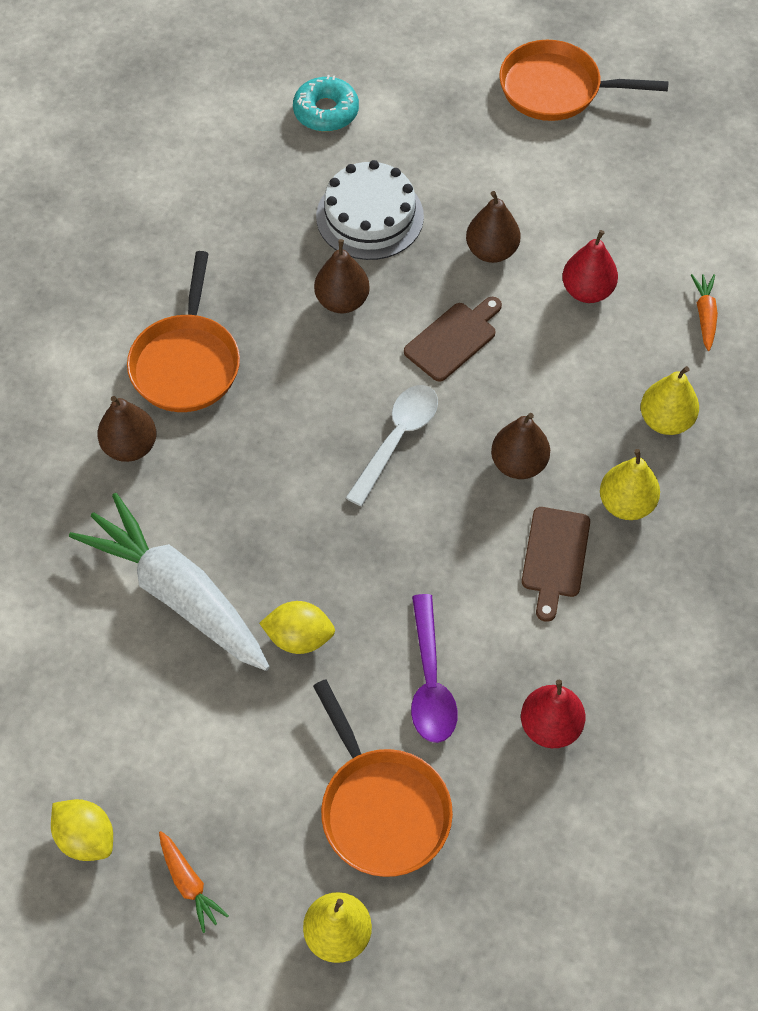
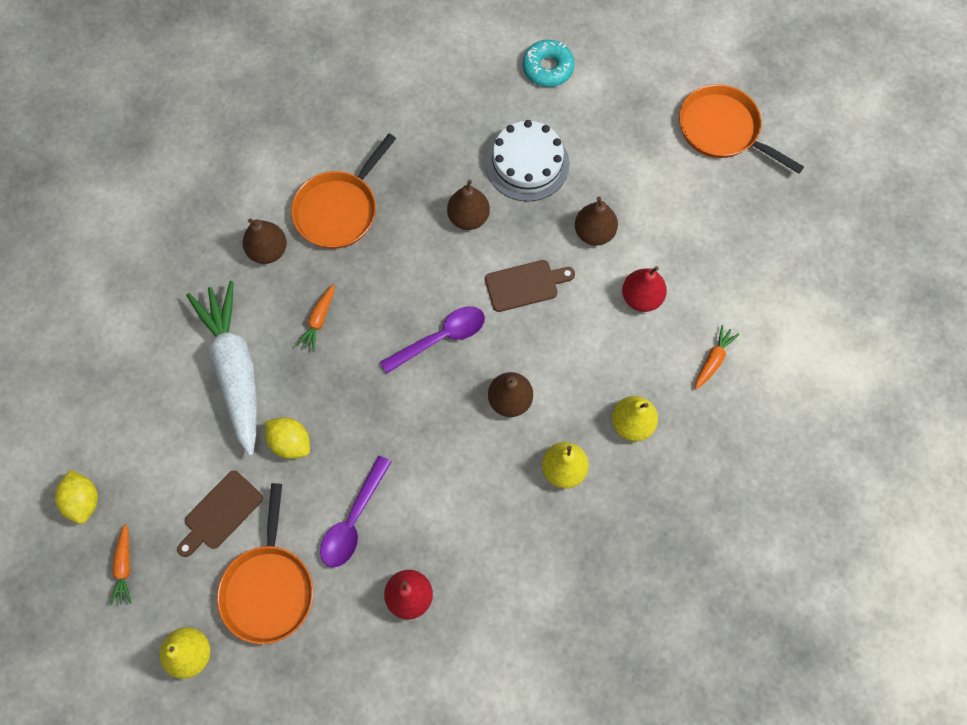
camera: 30 degrees right, 10 degrees up
white spoon [346,385,438,506] -> purple spoon [380,306,485,374]
brown cutting board [521,507,590,622] -> brown cutting board moved to [177,471,263,557]
none -> orange carrot [296,284,335,352]

